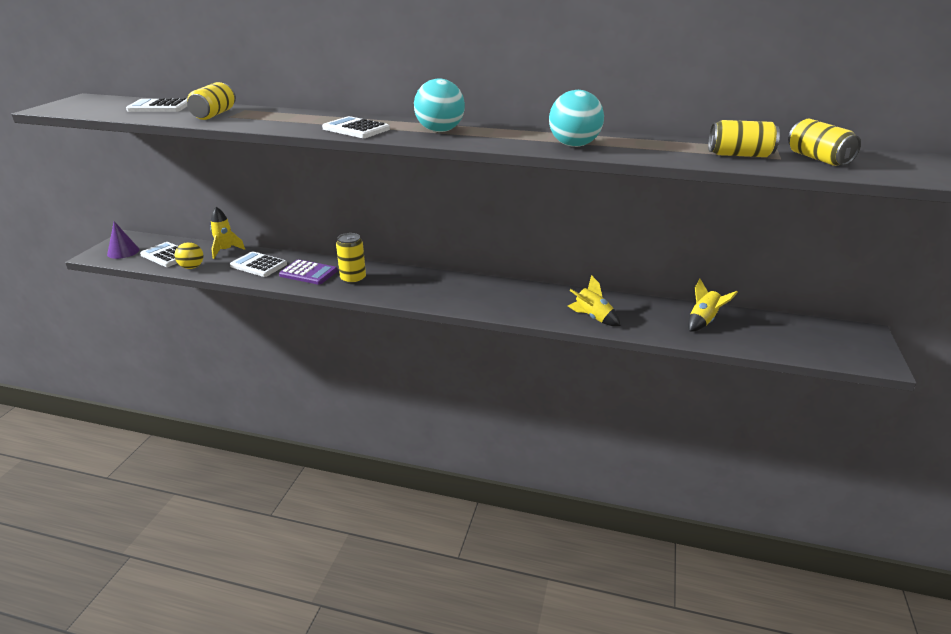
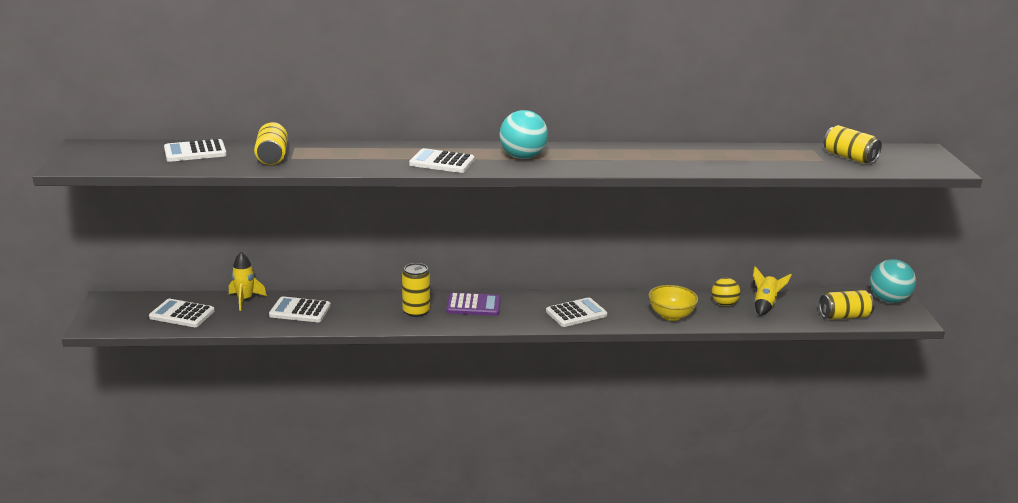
camera: 20 degrees left, 5 degrees down
purple cone [107,221,140,259] -> none
yellow ball [175,242,203,269] -> yellow ball moved to [712,278,741,306]
purple calculator [279,259,337,285] -> purple calculator moved to [446,293,501,316]
turquoise ball [549,90,604,147] -> turquoise ball moved to [870,259,916,303]
yellow rocket [568,275,621,326] -> yellow bowl [648,285,698,321]
yellow can [708,120,780,157] -> yellow can moved to [819,290,875,320]
none -> white calculator [546,297,607,327]

